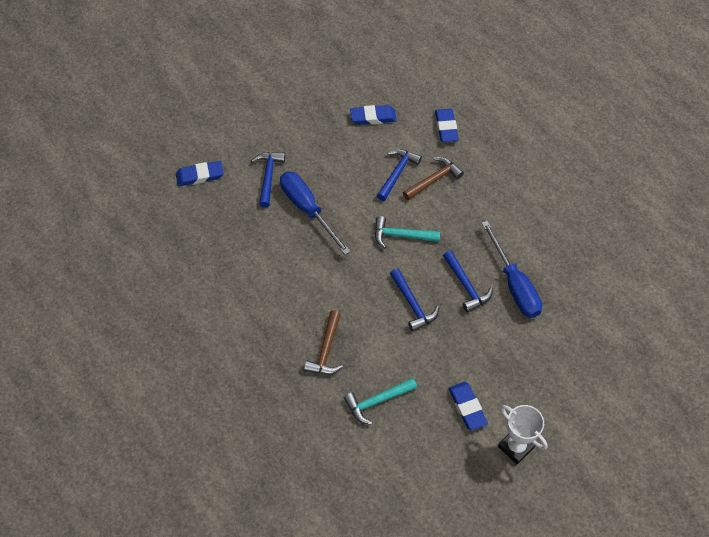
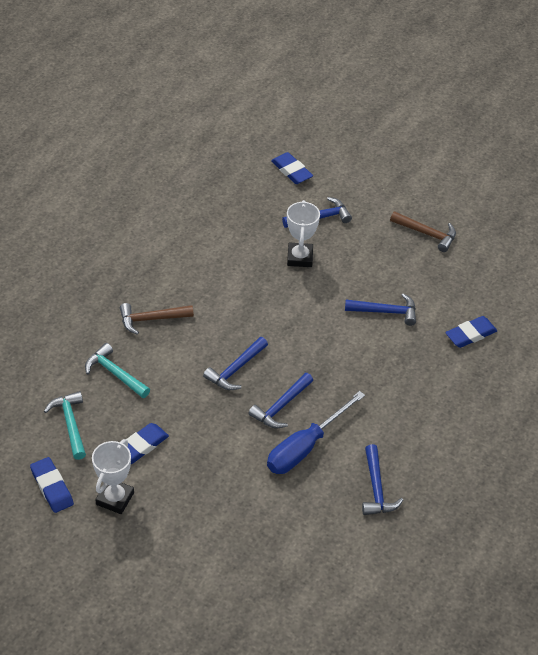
camera: 65 degrees right, 10 degrees down
blue screwdriver [280,172,351,255] -> white trophy [287,200,320,267]
blue eraser [350,105,397,125] -> blue eraser moved to [30,457,74,513]
turquoise hammer [375,216,440,249] -> turquoise hammer moved to [44,391,86,460]
brown hammer [403,157,464,200] -> brown hammer moved to [390,211,456,252]
none -> blue hammer [362,444,403,515]

